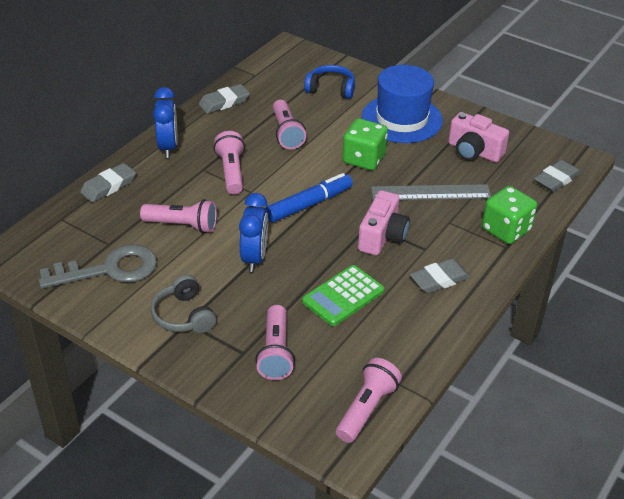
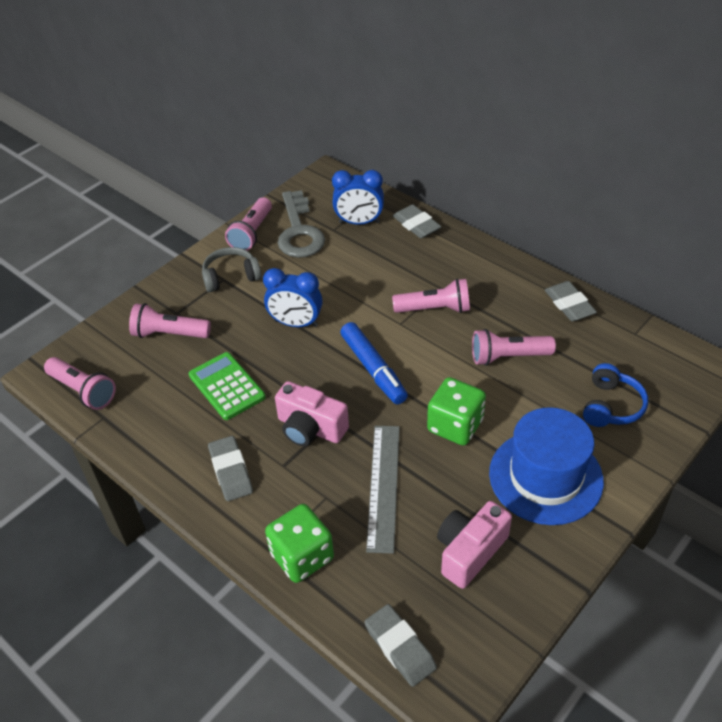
camera: 100 degrees right, 5 degrees up
pink flashlight [140,199,217,233] -> pink flashlight moved to [225,197,272,251]
blue clock [153,87,177,158] -> blue clock moved to [332,170,384,225]

